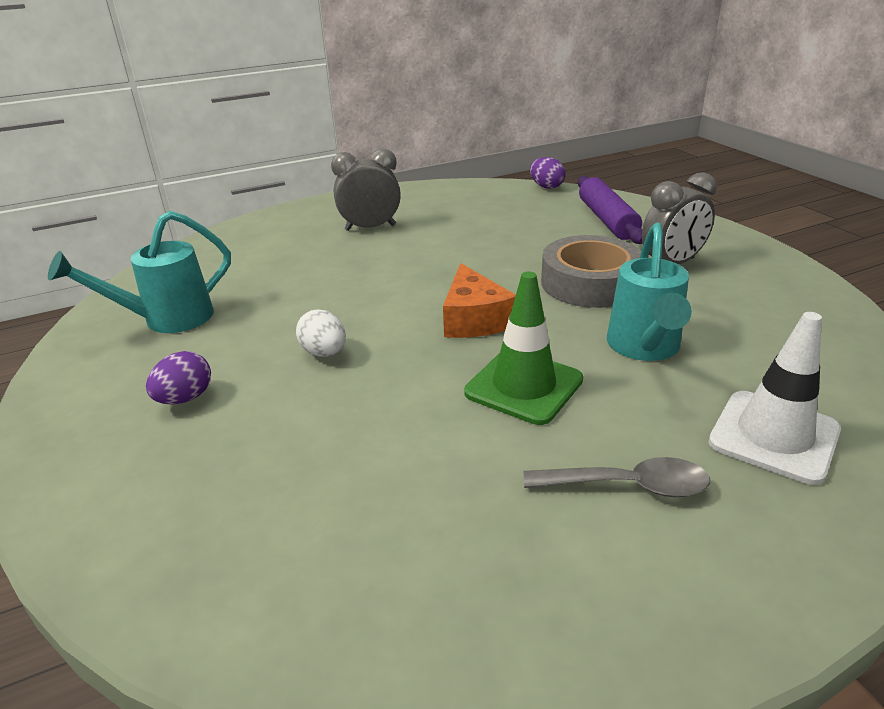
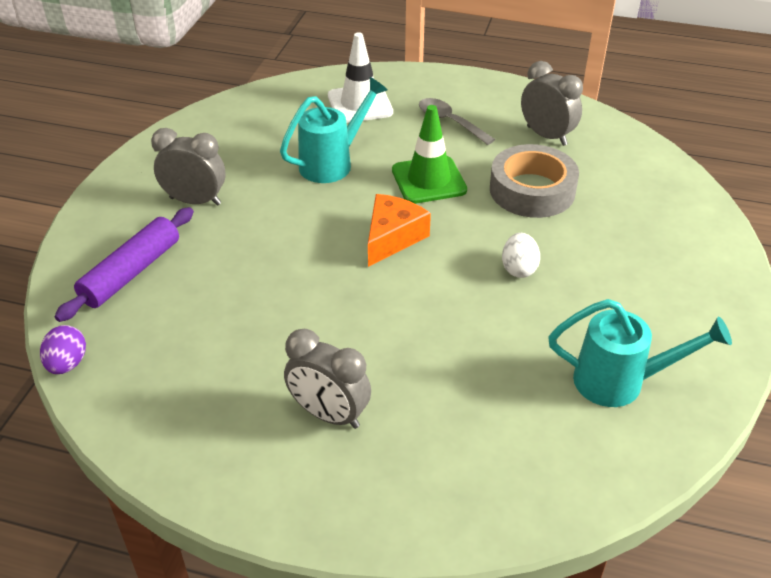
camera: 140 degrees left, 10 degrees up
purple egg [146,351,211,404] -> none
grey tape [541,235,641,308] -> grey tape moved to [490,144,579,218]
none -> grey clock [521,61,583,146]

